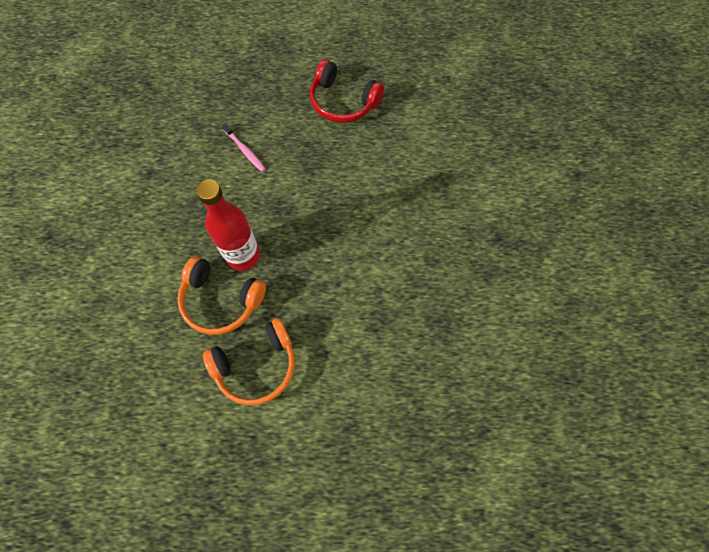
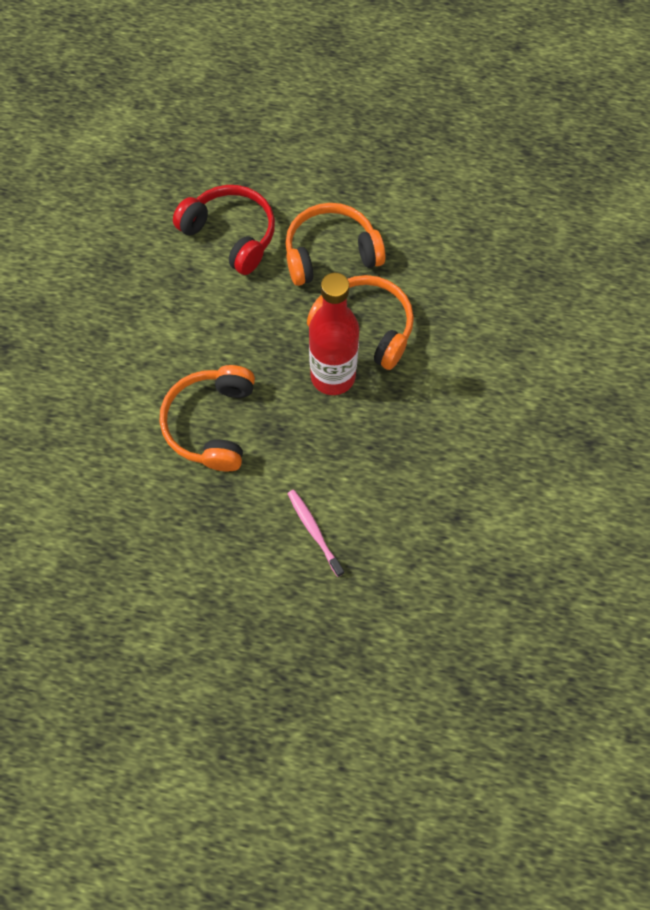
camera: 170 degrees left, 0 degrees up
red headphones [310,59,384,123] -> red headphones moved to [173,185,275,275]
none -> orange headphones [160,365,255,471]

